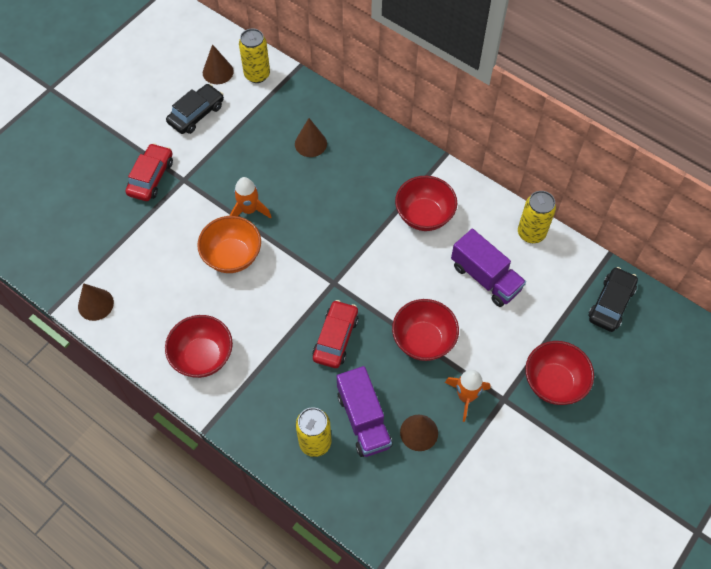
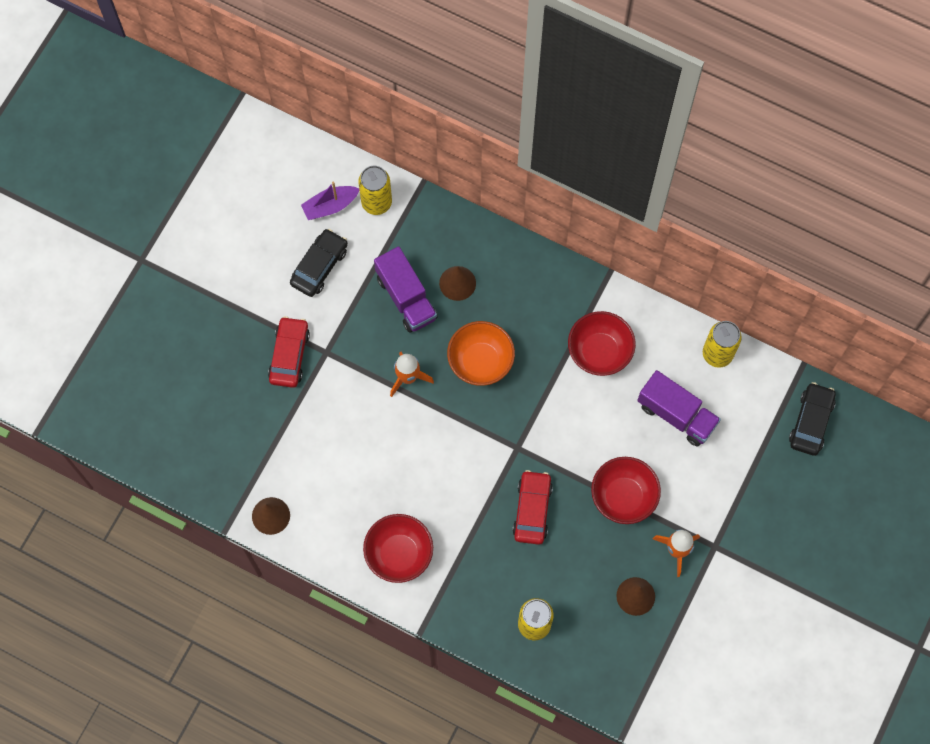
camera: 10 degrees left, 10 degrees up
orange bowl [197,216,261,273] -> orange bowl moved to [447,321,515,386]
brown cone [203,44,234,84] -> purple boat [301,182,359,220]
purple truck [337,366,392,457] -> purple truck moved to [374,246,438,333]
red bowl [525,341,594,405] -> none

